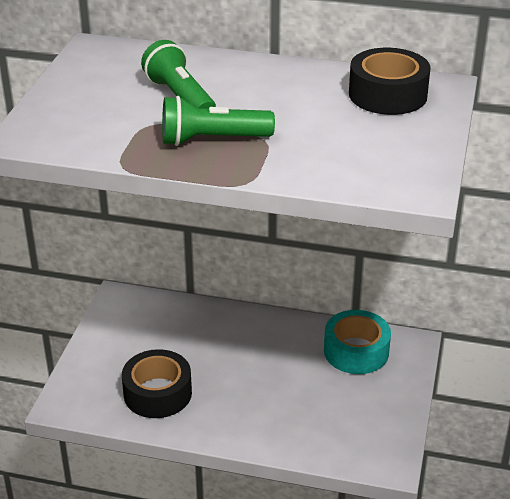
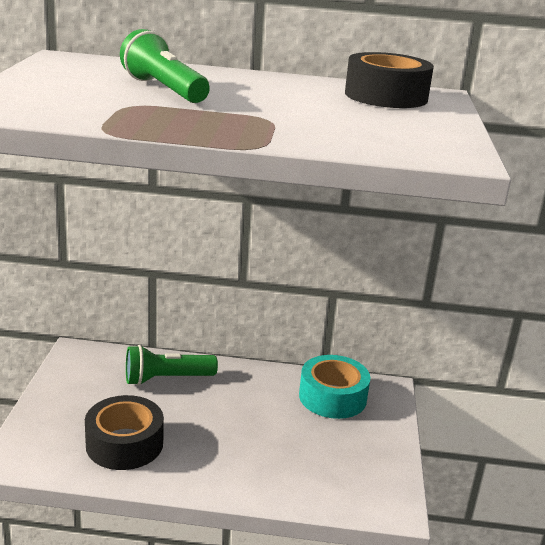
camera: 10 degrees left, 10 degrees down
green flashlight [162,96,275,146] -> green flashlight moved to [126,345,218,386]

